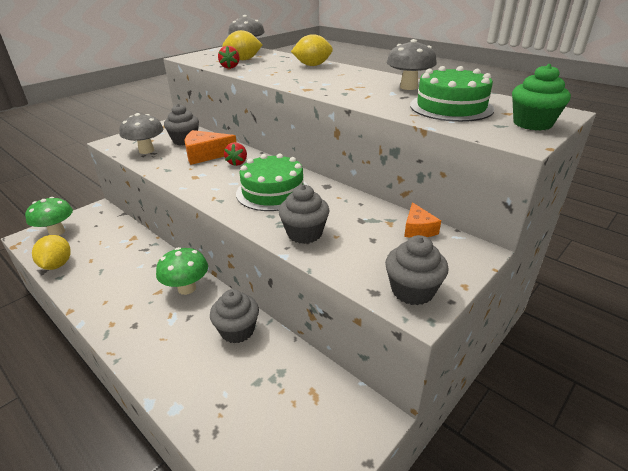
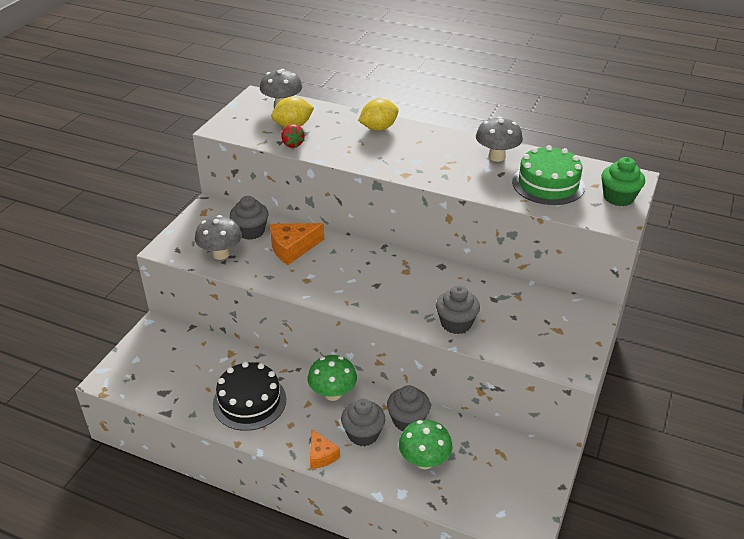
camera: 20 degrees left, 5 degrees up
green mushroom [25,197,73,236] -> green mushroom moved to [399,420,453,469]
yellow lemon [32,235,71,270] -> none
red strawberry [224,142,247,166] -> none
green cake [236,153,308,211] -> none
grey cupcake [385,235,449,305] -> grey cupcake moved to [341,399,385,446]
orange cheese [404,202,441,238] -> orange cheese moved to [310,429,340,469]
none -> black cake [213,362,286,431]

